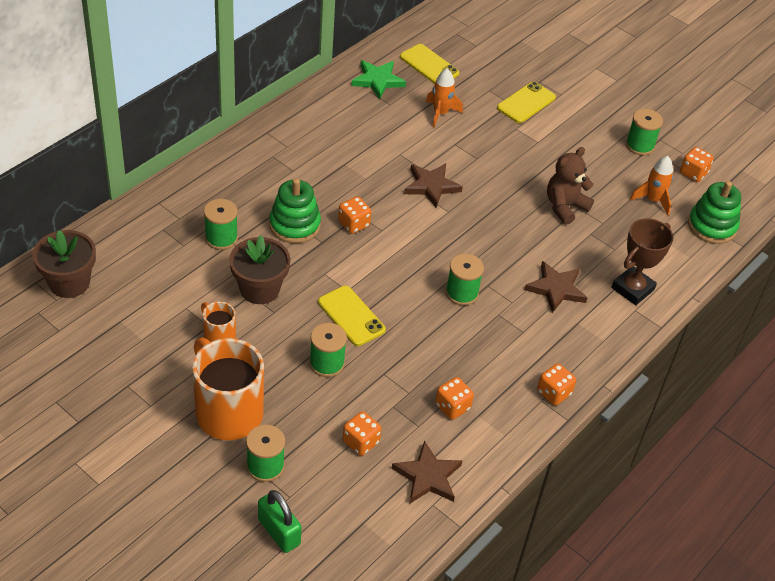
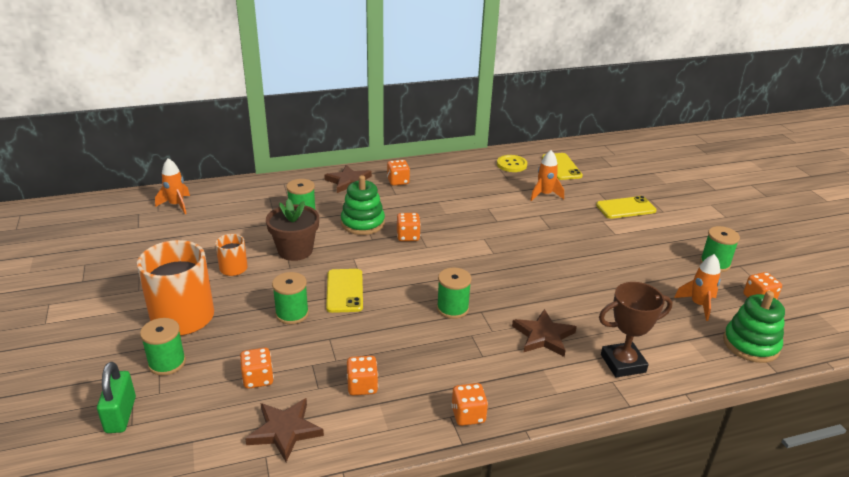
camera: 35 degrees right, 15 degrees down
brown flower pot [33,230,96,298] -> orange rocket [155,158,190,214]
green star [351,60,406,99] -> yellow button [497,155,527,172]
brown star [404,163,463,208] -> brown star moved to [324,165,372,193]
brown teddy bear [547,147,594,225] -> none
none -> orange dice [387,160,410,186]

